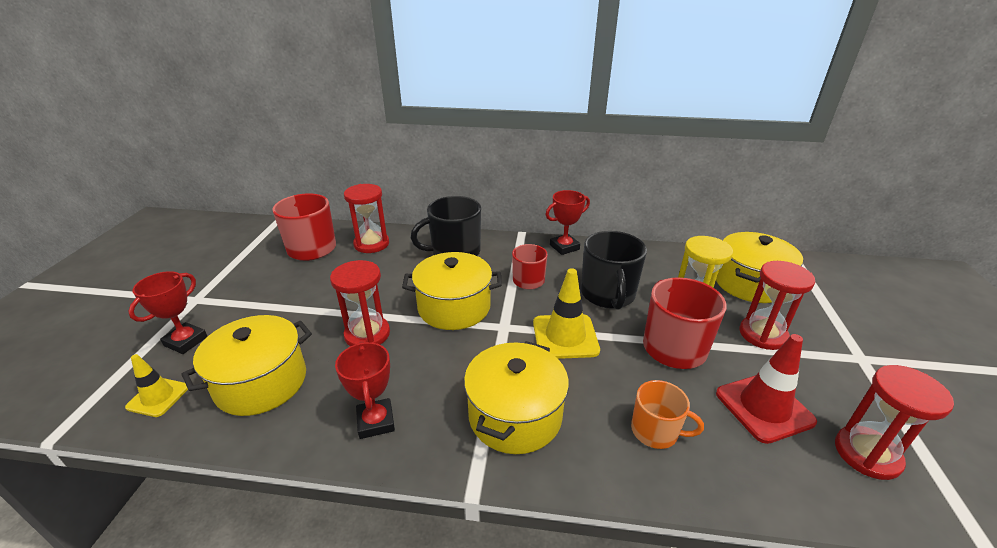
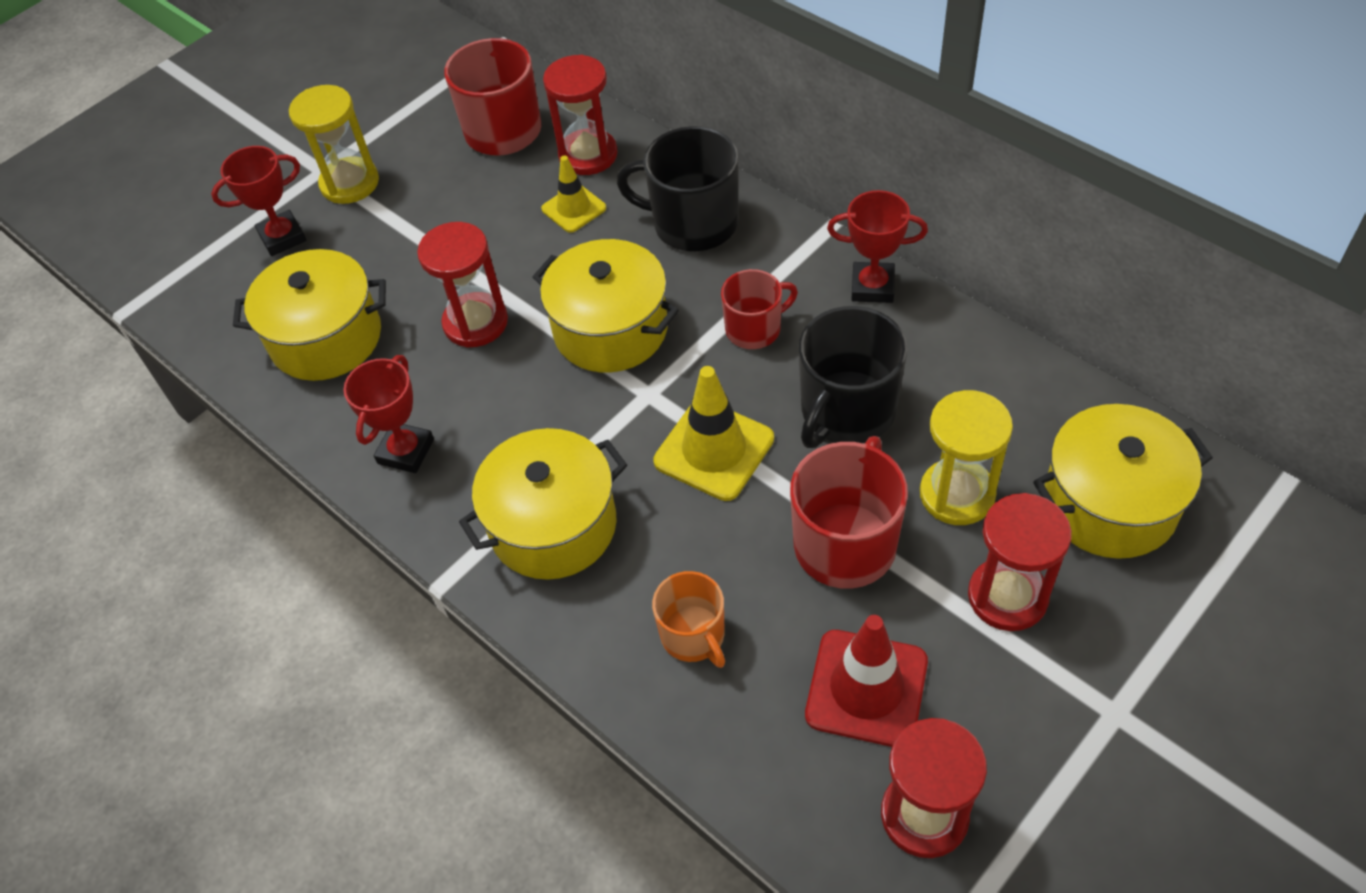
camera: 40 degrees right, 20 degrees up
yellow traffic cone [125,354,188,417] -> yellow traffic cone moved to [541,155,606,233]
none -> yellow hourglass [289,85,379,204]

